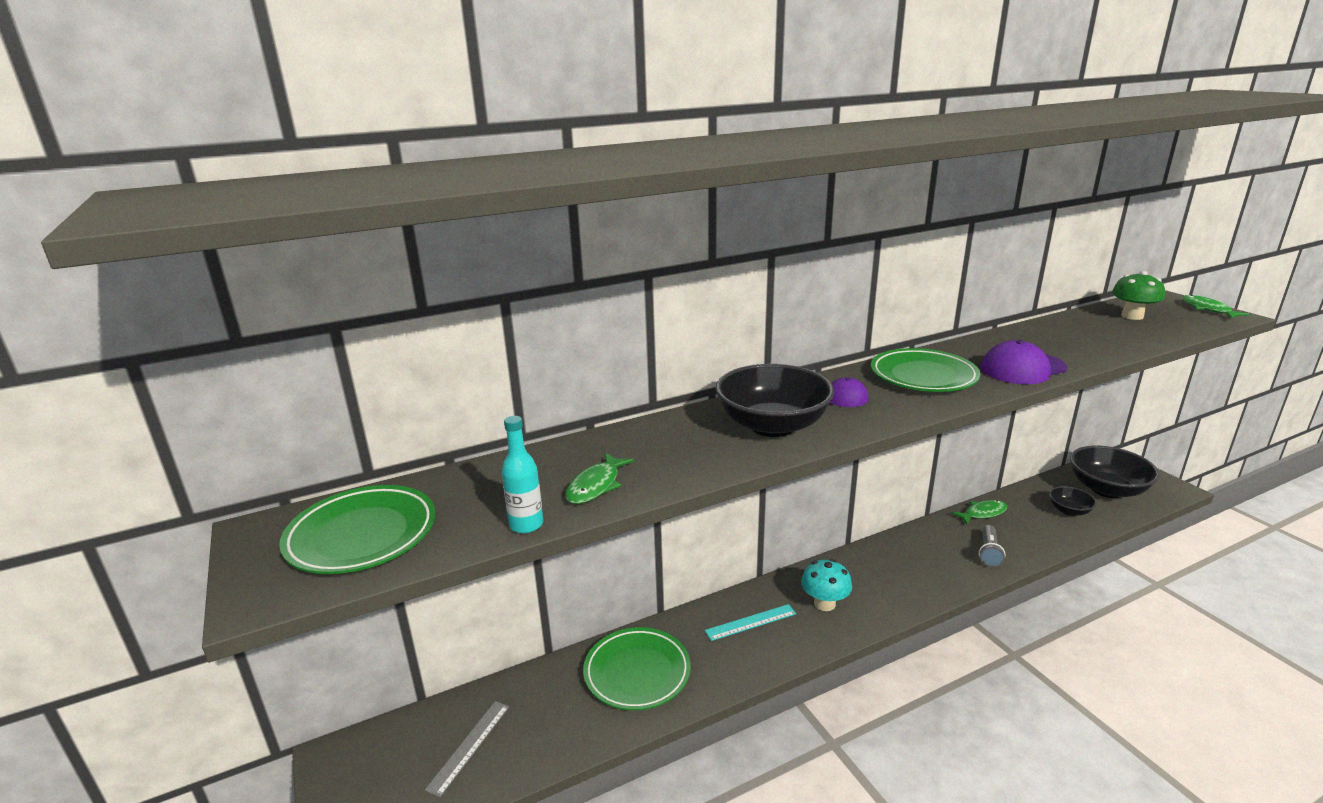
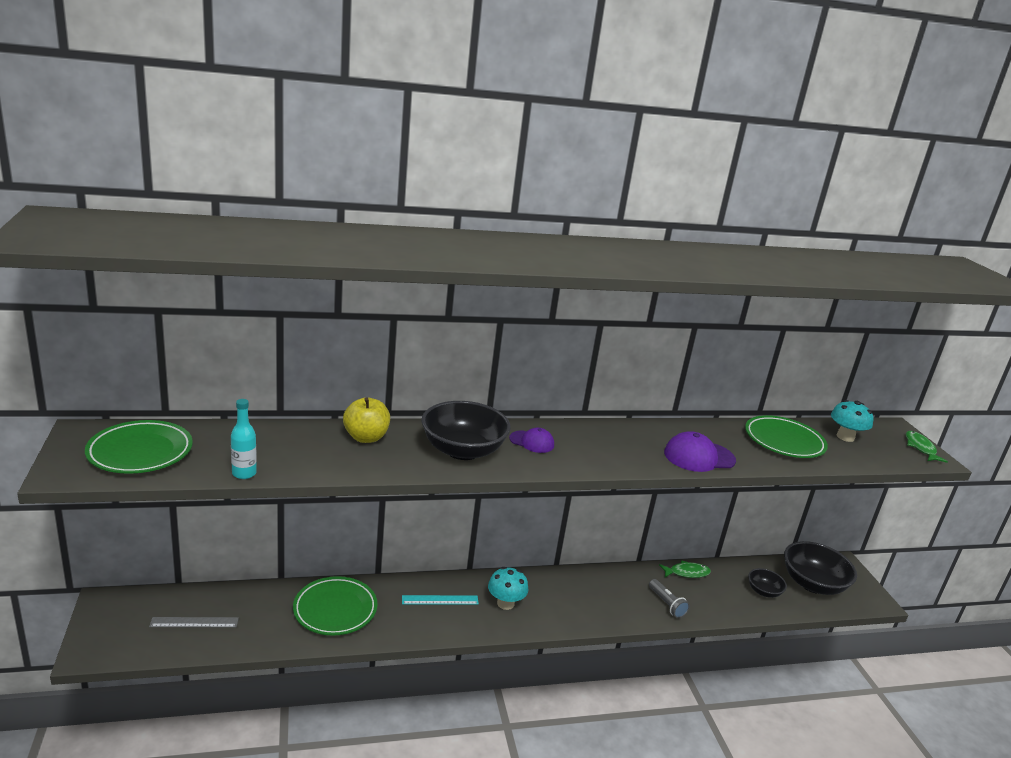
camera: 10 degrees right, 0 degrees up
grey ruler [425,701,509,797] -> grey ruler turned 45 degrees clockwise [149,617,239,628]
green fish [565,453,634,504] -> none
green plate [871,348,981,392] -> green plate moved to [745,415,828,458]
grey flashlight [979,525,1005,567] -> grey flashlight turned 60 degrees counterclockwise [649,579,690,618]
green mushroom [1112,271,1165,320] -> turquoise mushroom [831,400,873,442]
none -> yellow apple [343,397,390,443]

